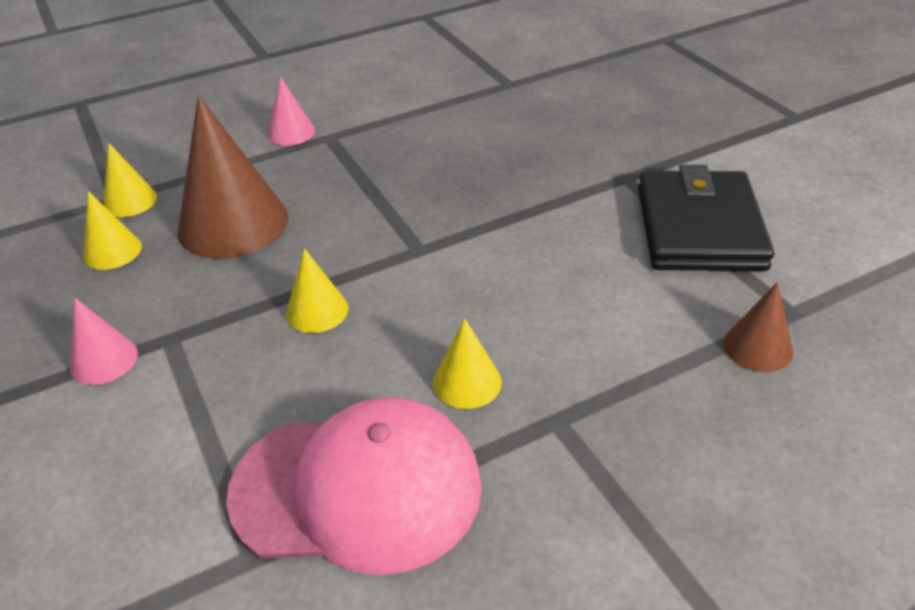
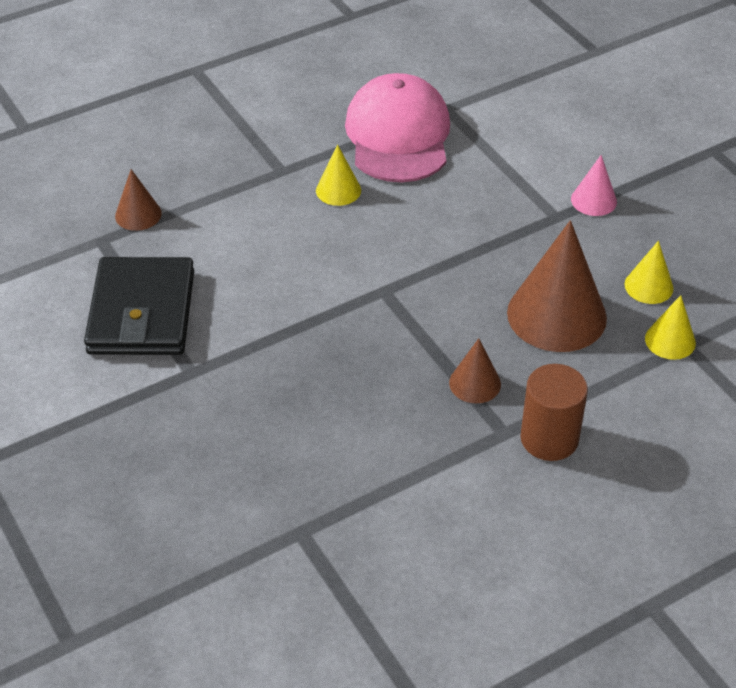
camera: 175 degrees right, 5 degrees up
pink cap [226,397,482,575] -> pink cap turned 90 degrees clockwise [345,73,450,182]
pink cone [268,76,315,146] -> brown cylinder [520,364,588,461]
yellow cone [286,248,348,333] -> none
none -> brown cone [449,338,501,403]

